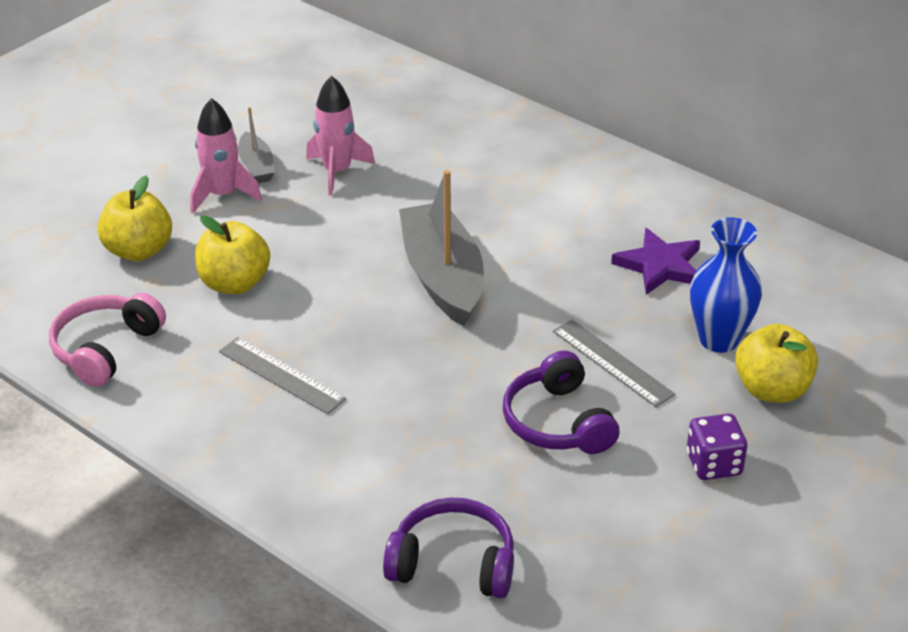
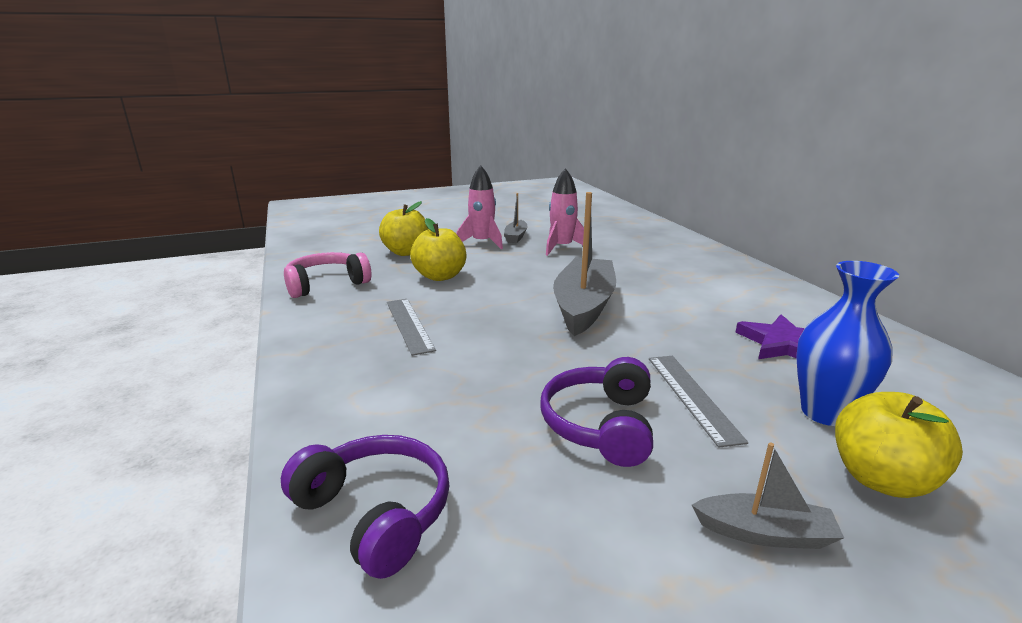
camera: 30 degrees right, 15 degrees down
purple dice [687,413,747,480] -> grey boat [692,443,844,549]

